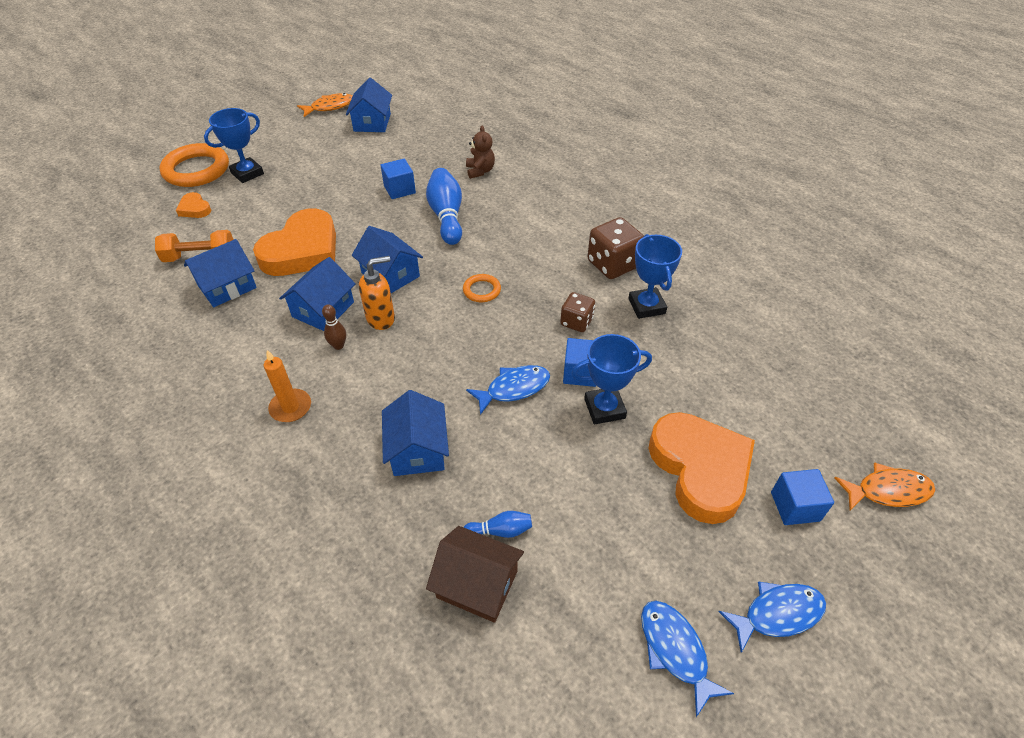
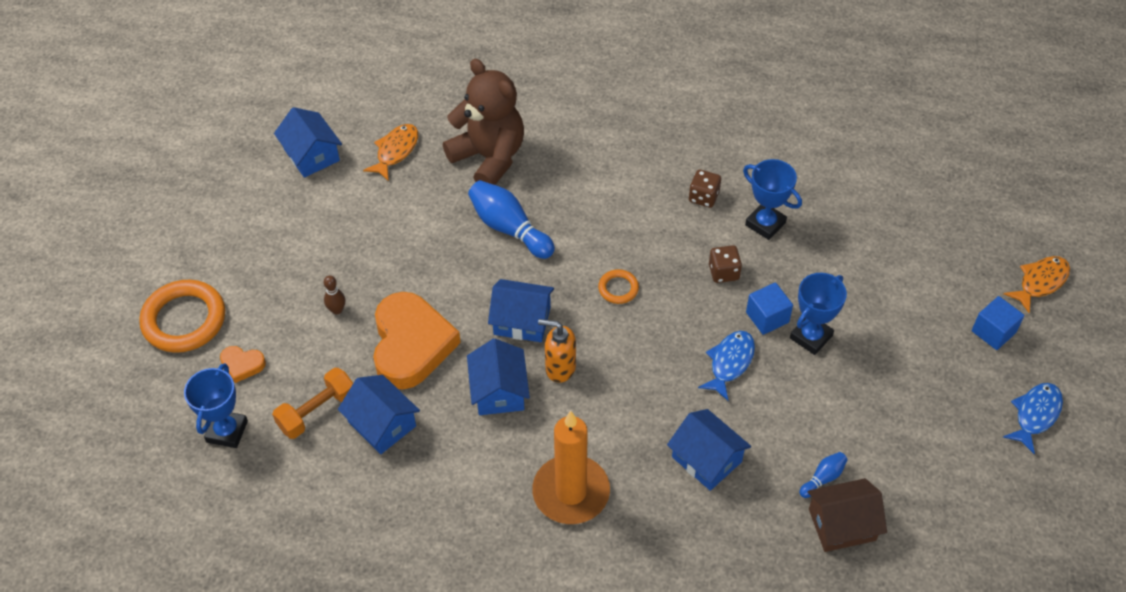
camera: 35 degrees left, 5 degrees up
blue house [184,239,257,307] -> blue house turned 60 degrees counterclockwise [338,375,420,454]
blue trophy [204,108,264,183] -> blue trophy moved to [184,363,248,448]
orange candle [264,350,311,422] -> orange candle [532,411,610,524], size x1.83
orange fish [297,93,352,117] -> orange fish moved to [363,124,418,181]
brown bowling pin [322,304,346,350] -> brown bowling pin moved to [324,276,345,314]
orange soap dispenser [359,256,395,330] -> orange soap dispenser turned 105 degrees counterclockwise [538,319,576,383]
blue cube [380,159,416,199] -> none
brown teddy bear [466,126,495,179] -> brown teddy bear [443,59,524,185], size x2.16
brown dice [587,217,644,279] -> brown dice [689,169,721,208], size x0.61
blue fish [641,601,734,717] -> none
orange heart [648,412,755,524] -> none

